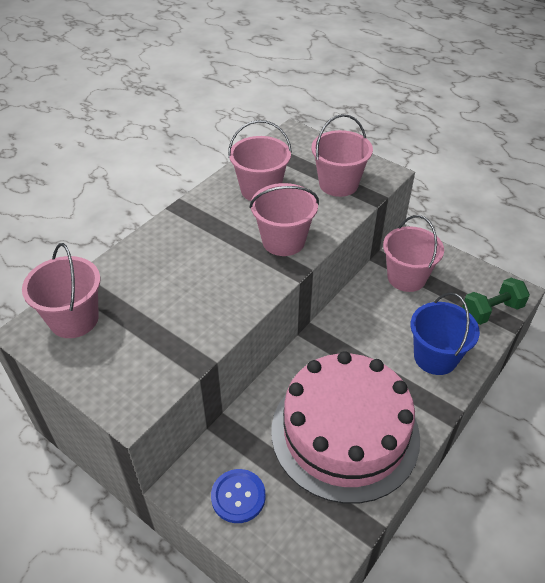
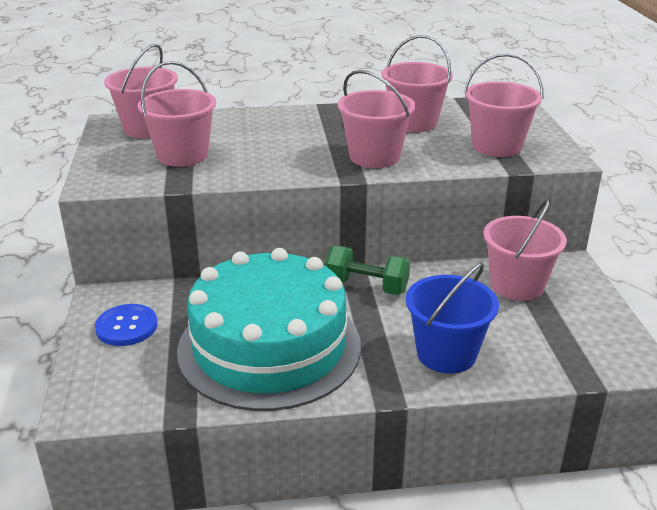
camera: 45 degrees right, 15 degrees down
pink cake [272,351,420,504] -> turquoise cake [177,248,361,411]
green dumbbell [462,278,530,325] -> green dumbbell moved to [325,246,410,295]
none -> pink bucket [138,61,216,167]

